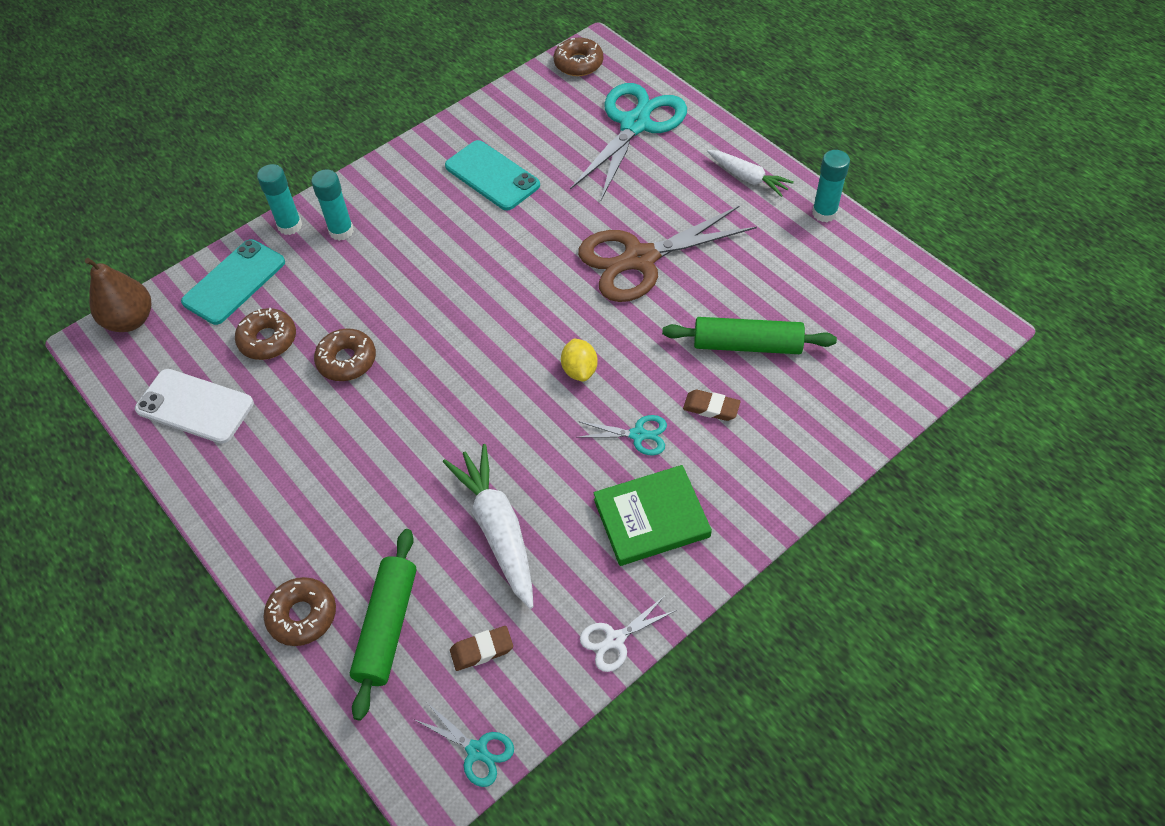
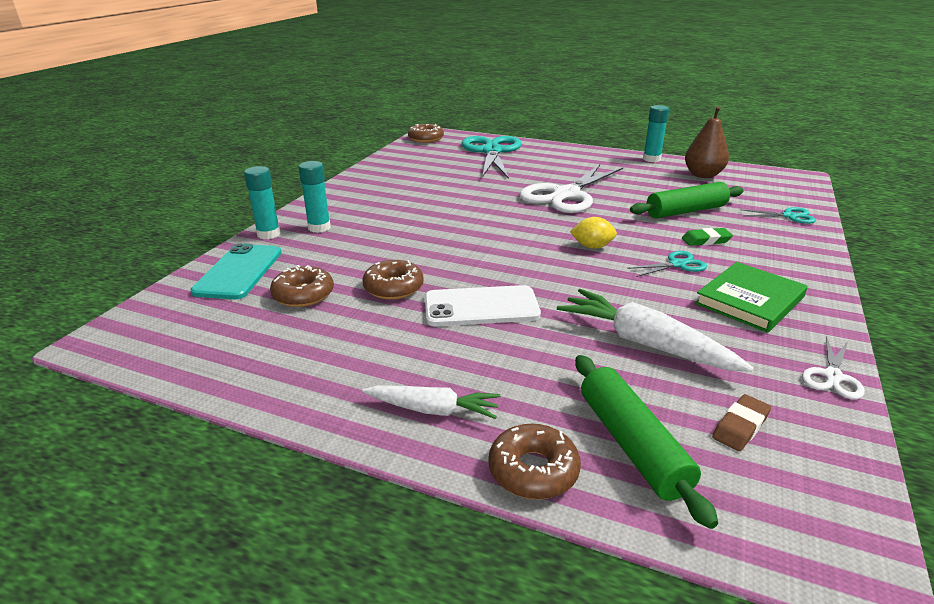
camera: 30 degrees left, 25 degrees down
brown pear [85,258,151,332] -> brown pear moved to [685,106,729,178]
white phone [135,369,254,444] -> white phone moved to [425,285,541,326]
turquoise scissors [415,704,514,787] -> turquoise scissors moved to [740,207,816,224]
turquoise phone [445,140,540,210] -> none
yellow lemon [561,338,598,381] -> yellow lemon turned 45 degrees counterclockwise [570,217,617,249]
brown scissors [578,205,757,302] -> white scissors [519,164,623,213]
brown eraser [683,390,741,421] -> green eraser [682,228,733,246]
white carrot [707,150,794,197] -> white carrot moved to [362,385,500,419]

